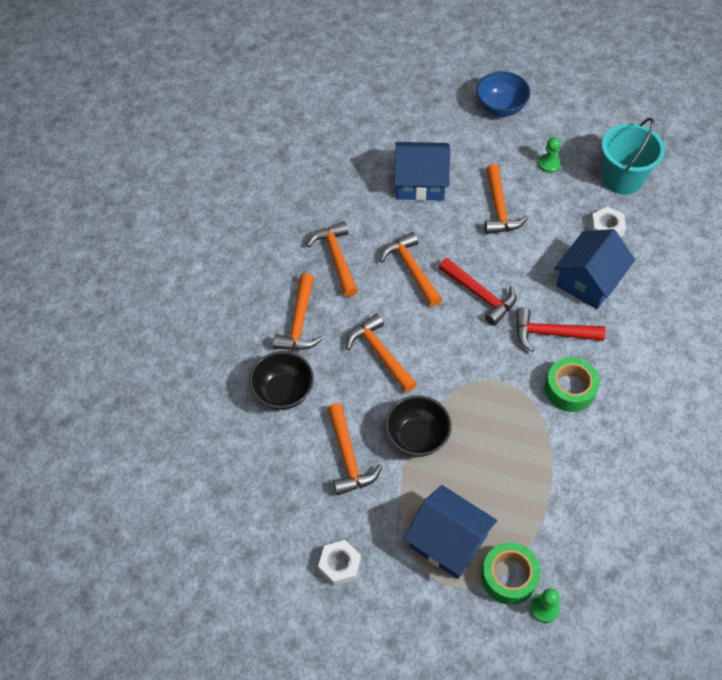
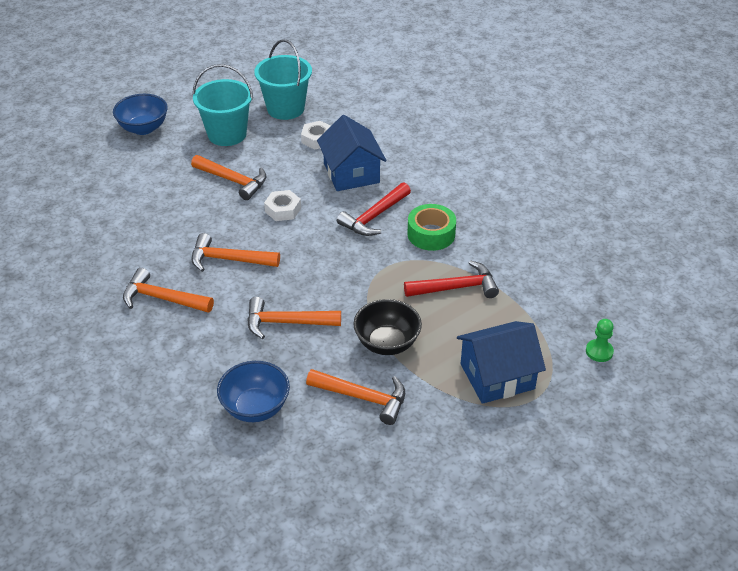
camera: 55 degrees left, 15 degrees down
black bowl [249,351,314,410] -> blue bowl [217,361,290,422]
orange hammer [273,273,322,350] -> none
white nut [318,540,361,586] -> white nut moved to [264,190,301,221]
blue house [394,142,451,201] -> none
red hammer [439,258,516,326] -> red hammer moved to [404,260,499,298]
green tape [481,542,541,605] -> none
green pawn [538,137,561,173] -> turquoise bucket [193,64,253,146]

